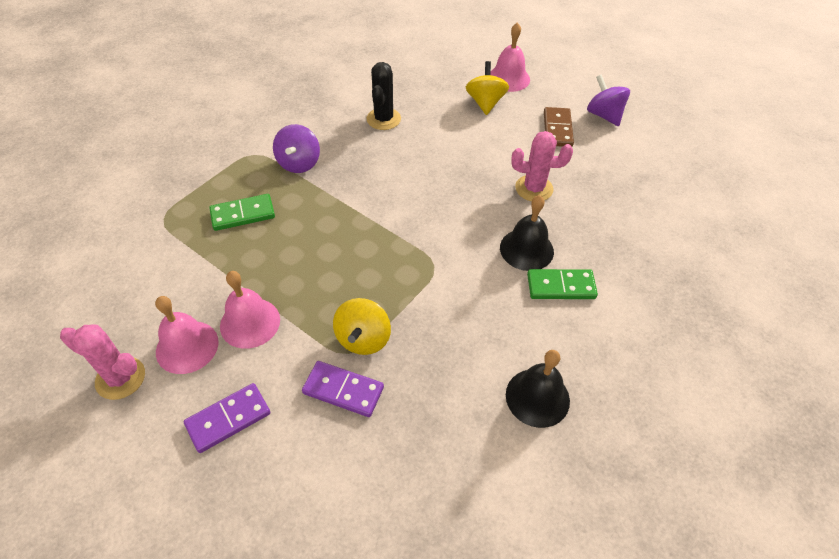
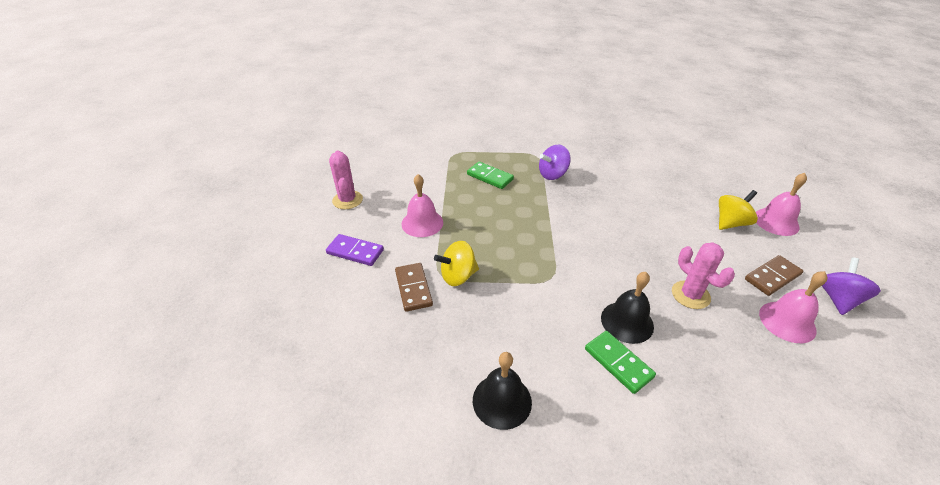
camera: 55 degrees right, 10 degrees down
pink bell [155,296,219,374] -> pink bell moved to [759,271,828,343]
purple domino [302,361,384,417] -> brown domino [395,263,433,312]
black cactus [367,62,401,130] -> none

